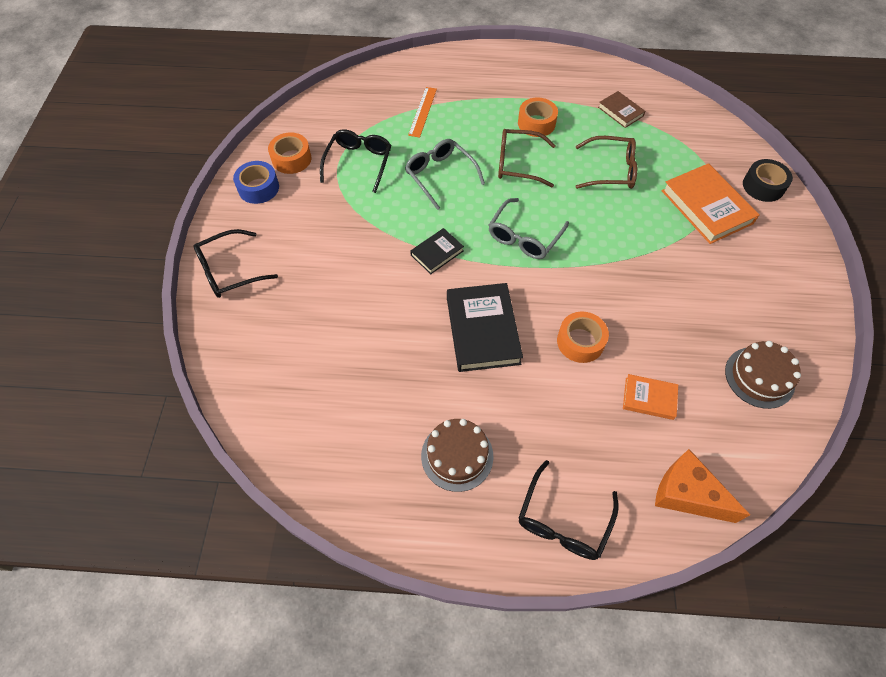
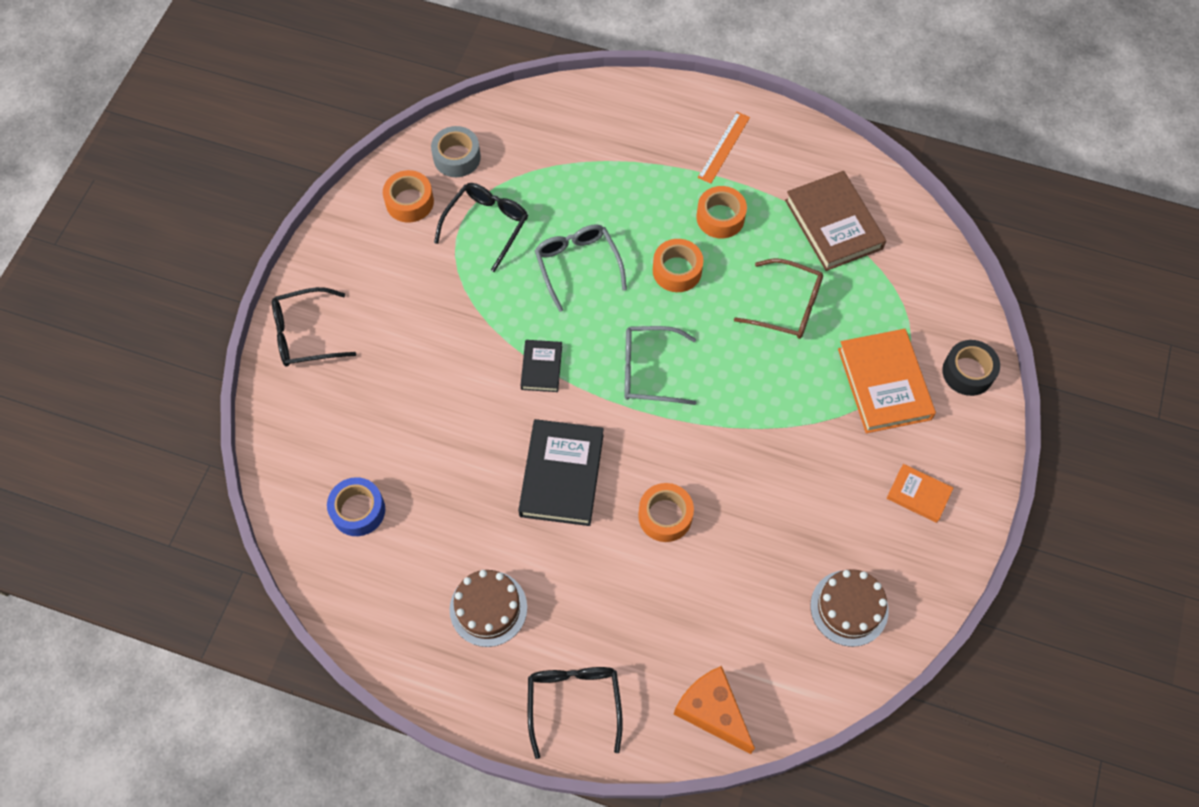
camera: 15 degrees right, 5 degrees up
blue tape [233,161,279,204] -> blue tape moved to [327,477,385,536]
orange ruler [408,87,437,138] -> orange ruler moved to [698,112,750,183]
black book [410,228,464,274] -> black book turned 60 degrees counterclockwise [520,340,562,392]
grey glasses [488,198,569,259] -> grey glasses turned 45 degrees clockwise [625,326,696,405]
brown glasses [498,129,556,187] -> orange tape [653,239,703,292]
black glasses [519,460,619,560] -> black glasses turned 135 degrees clockwise [528,667,623,759]
brown book [598,91,645,128] -> brown book [785,171,886,271], size x1.84
orange book [623,374,678,420] -> orange book moved to [887,464,953,523]
none -> grey tape [431,126,481,177]

